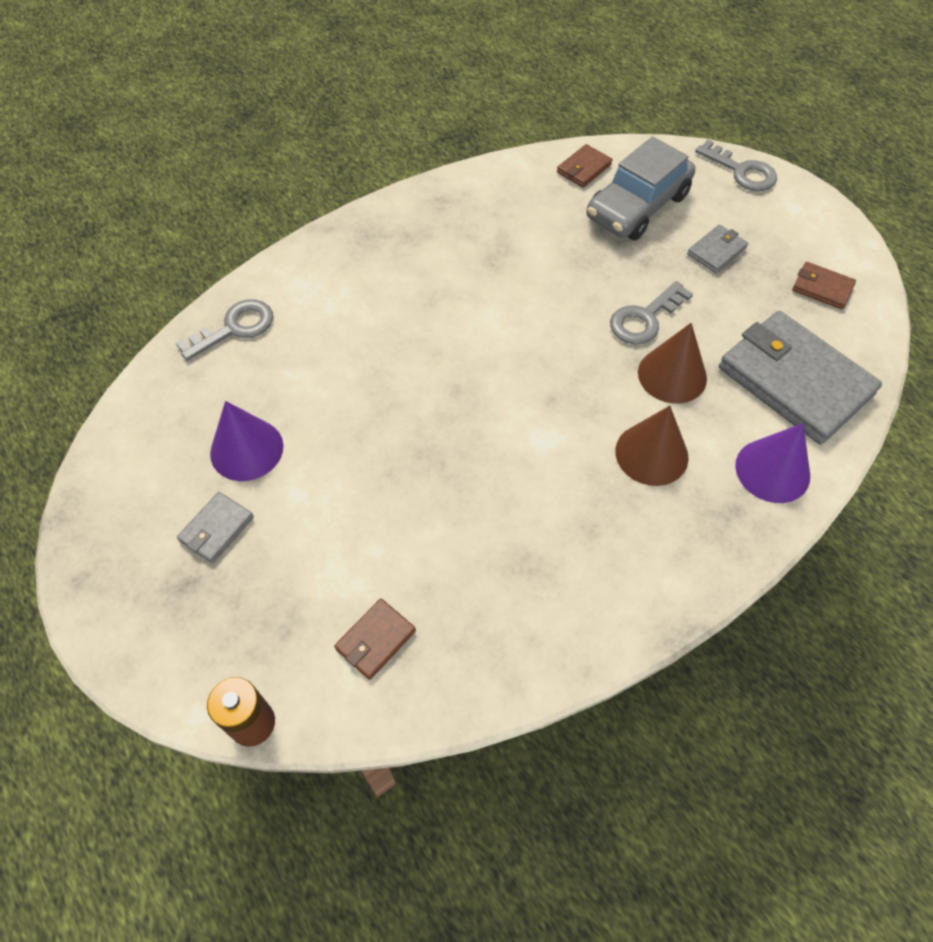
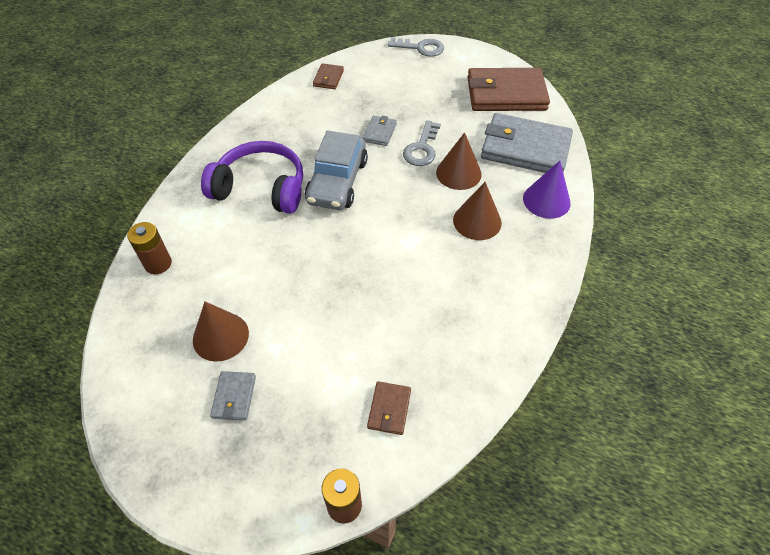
camera: 30 degrees left, 5 degrees down
grey key [176,299,273,361] -> brown battery [127,222,172,274]
purple cone [210,401,283,481] -> brown cone [193,302,249,362]
grey car [587,136,695,240] -> grey car moved to [305,131,368,210]
grey wallet [687,224,748,273] -> grey wallet moved to [363,116,397,146]
brown wallet [792,262,856,309] -> brown wallet [467,68,550,111], size x2.26
none -> purple headphones [201,141,303,214]

